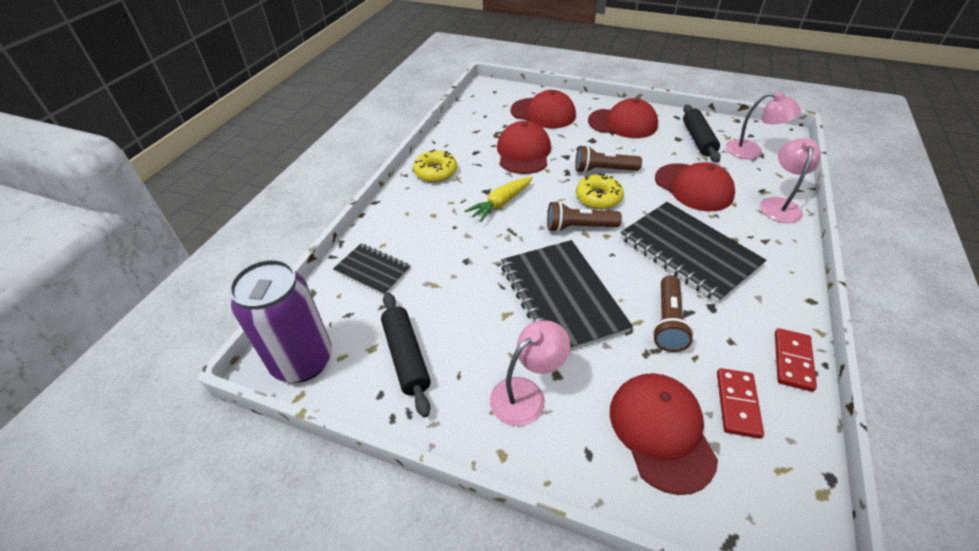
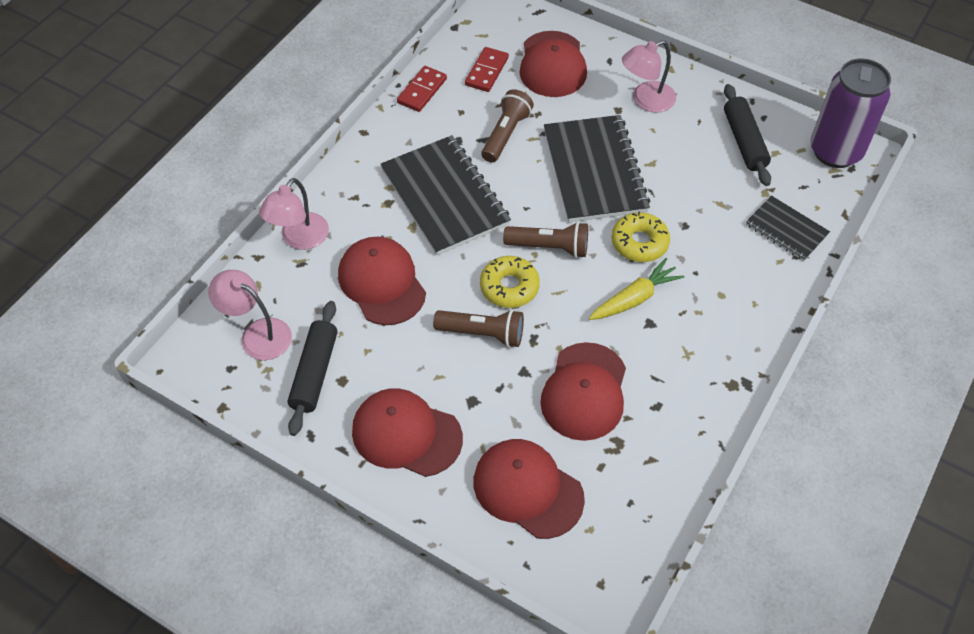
camera: 170 degrees left, 10 degrees up
yellow donut [413,149,457,182] -> yellow donut moved to [612,211,670,262]

